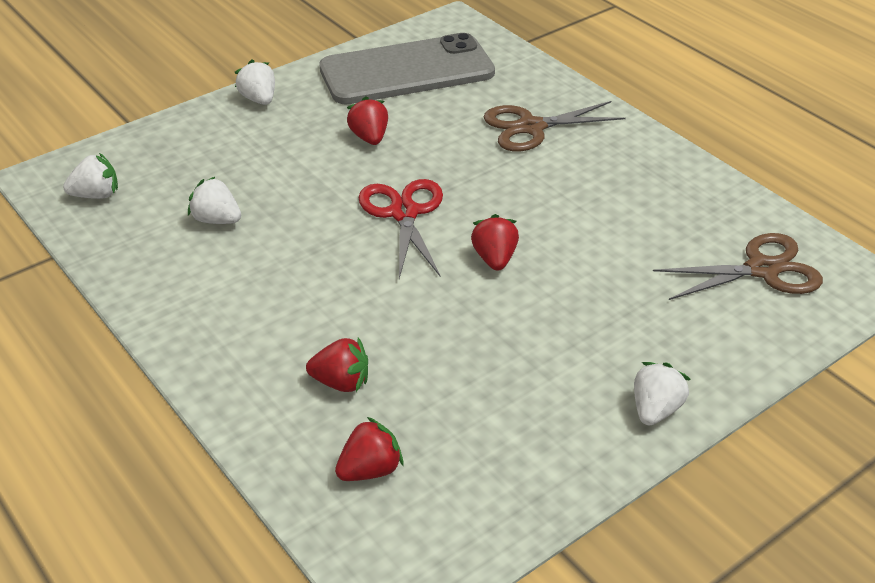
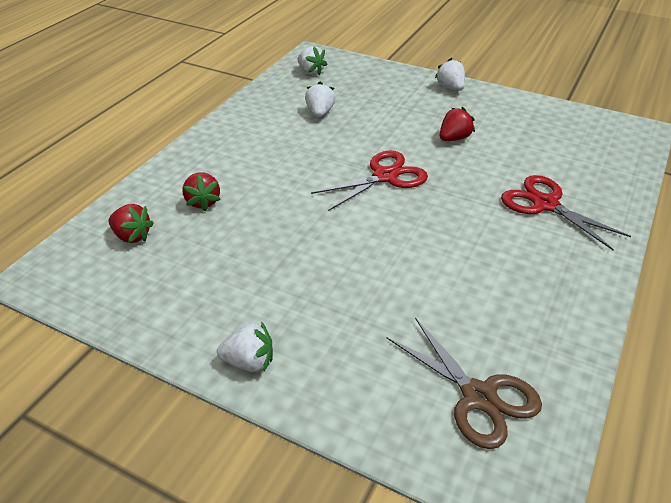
camera: 65 degrees right, 0 degrees up
white strawberry [235,60,275,105] -> white strawberry turned 60 degrees counterclockwise [435,58,465,91]
grey phone [319,33,495,104] -> none
red strawberry [471,214,519,271] -> none
brown scissors [483,101,626,151] -> red scissors [501,175,631,251]

